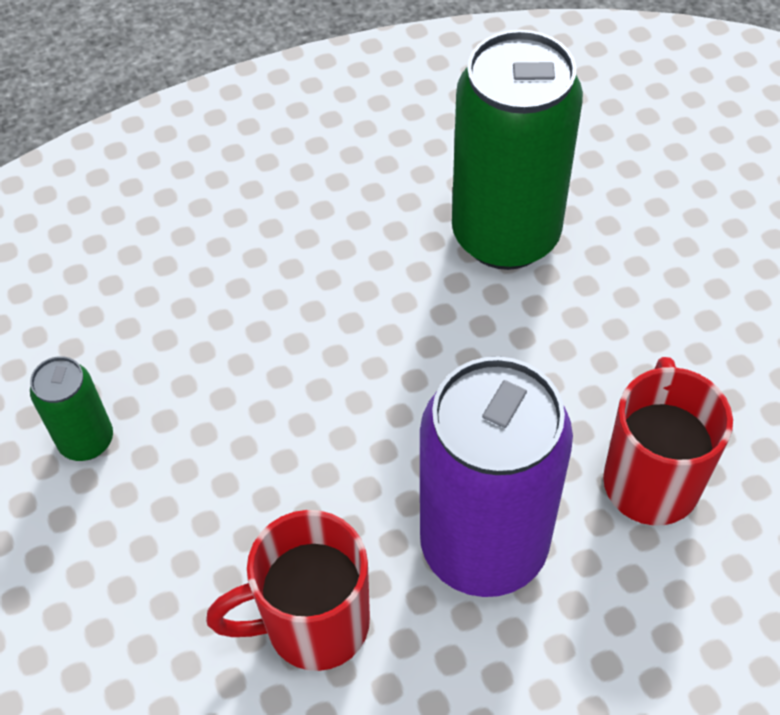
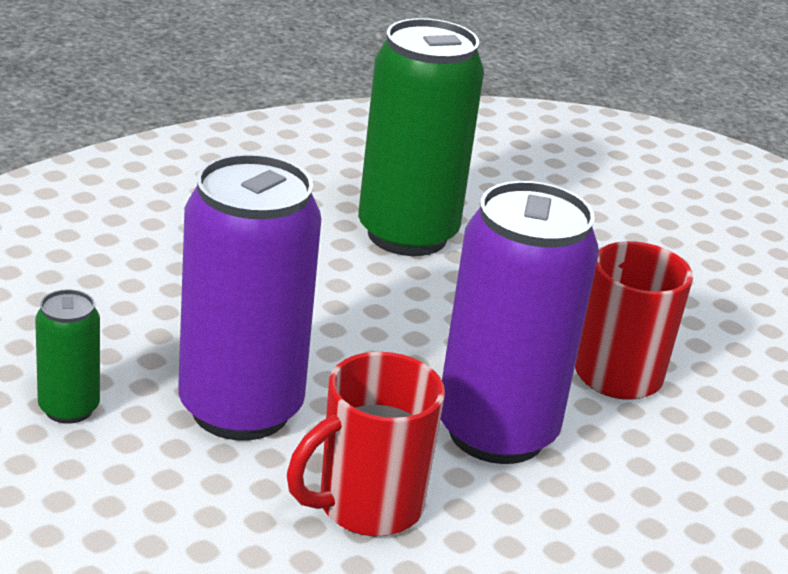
camera: 25 degrees left, 25 degrees down
none -> purple can [178,154,321,440]

